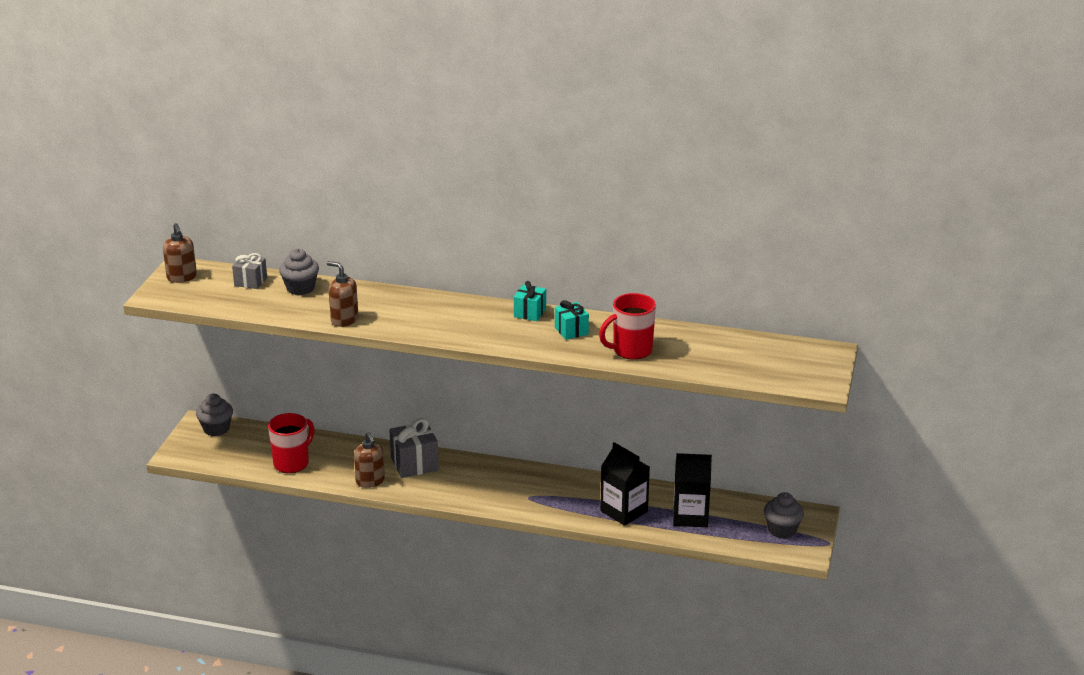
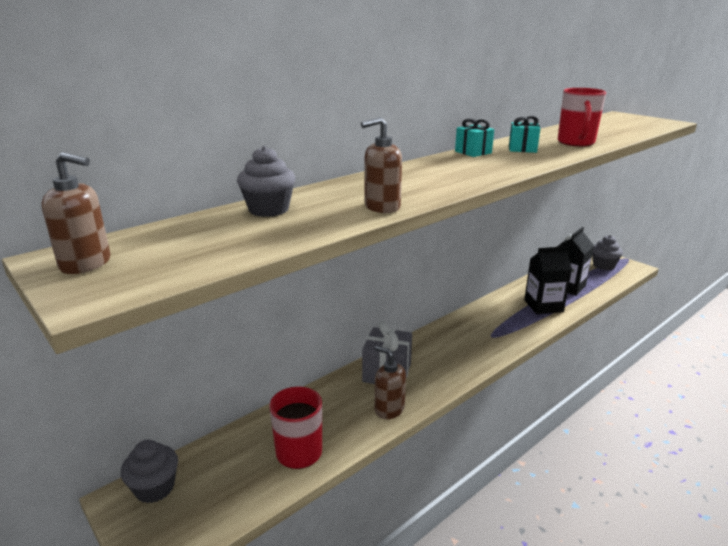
camera: 55 degrees left, 5 degrees down
grey gift [232,253,267,289] -> none
brown soap dispenser [354,432,385,488] -> brown soap dispenser turned 150 degrees counterclockwise [375,346,406,419]

